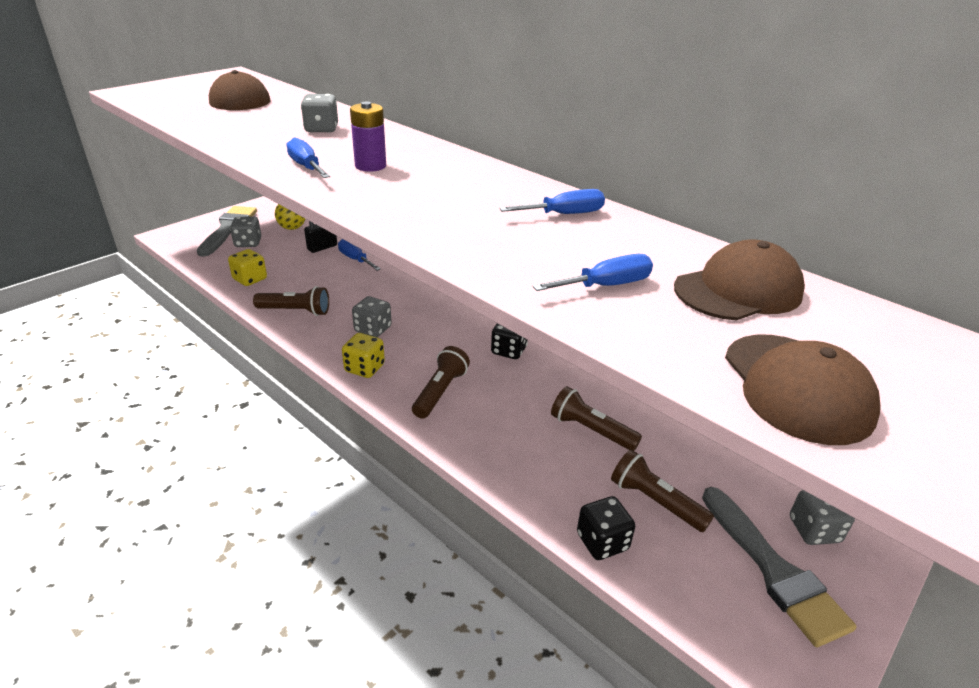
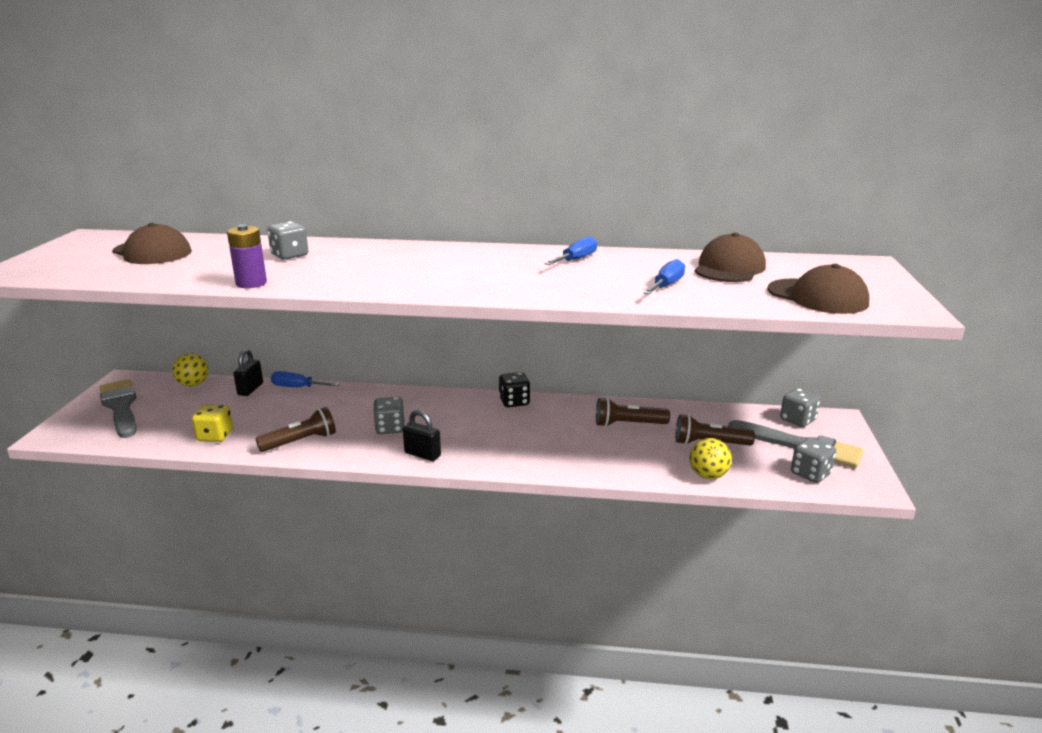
camera: 35 degrees left, 10 degrees down
grey dice [230,216,261,247] -> grey dice moved to [791,438,836,483]
blue screwdriver [287,137,330,178] -> none
yellow dice [342,333,385,378] -> black padlock [403,410,441,461]
purple battery [350,102,386,172] -> purple battery moved to [227,224,267,288]
brown flashlight [412,346,470,419] -> none
black dice [577,496,635,560] -> yellow ball [689,438,732,479]

